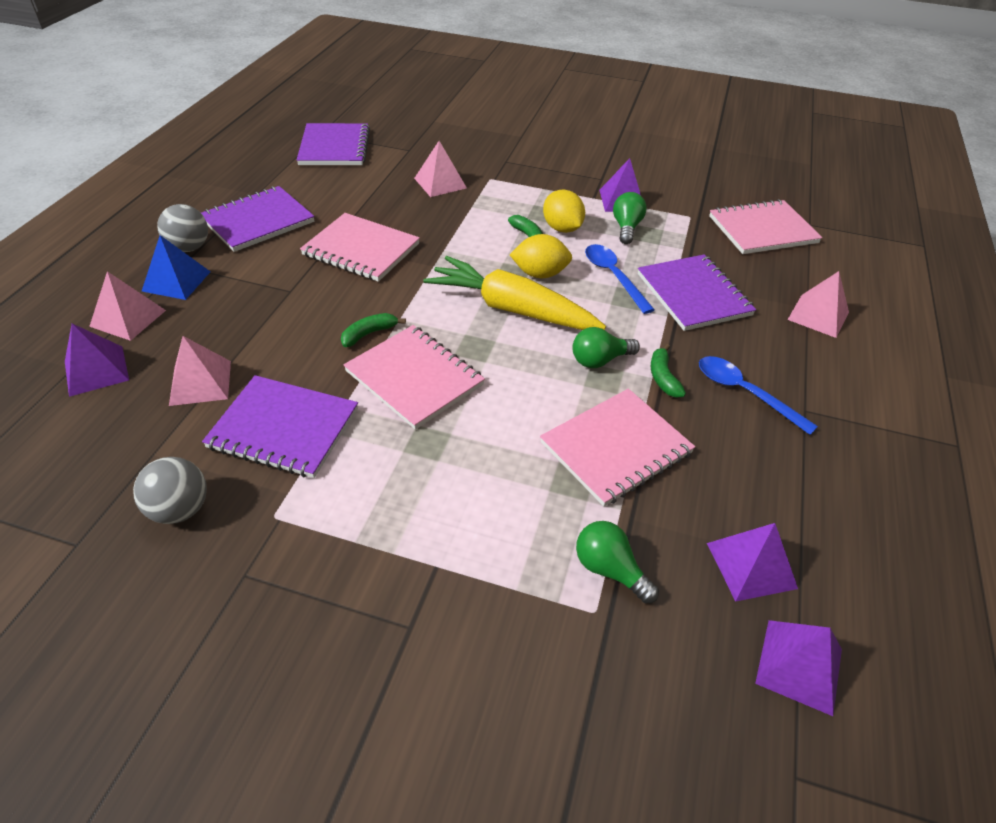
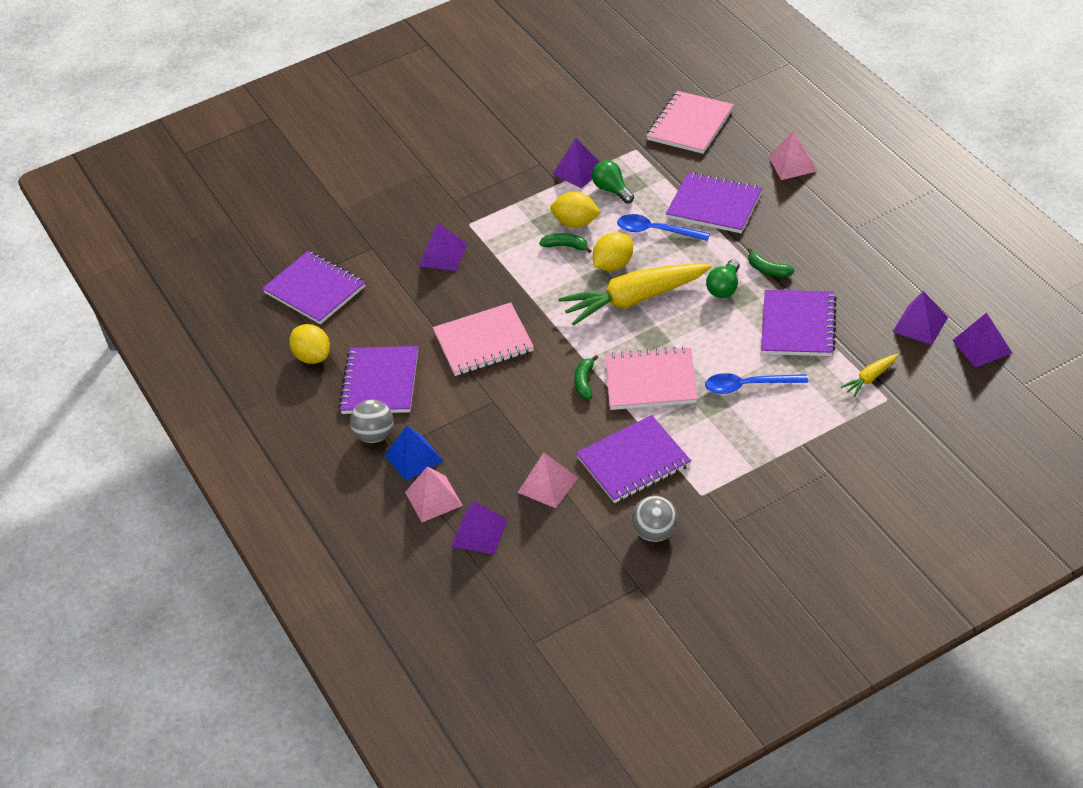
camera: 40 degrees left, 0 degrees up
pink pyramid [414,141,467,197] -> purple pyramid [419,222,467,271]
pink notebook [540,389,695,506] -> purple notebook [761,290,837,356]
green light bulb [576,521,659,604] -> yellow carrot [841,354,898,397]
blue spoon [699,356,818,435] -> blue spoon moved to [705,373,808,394]
none -> yellow lemon [289,324,330,364]

